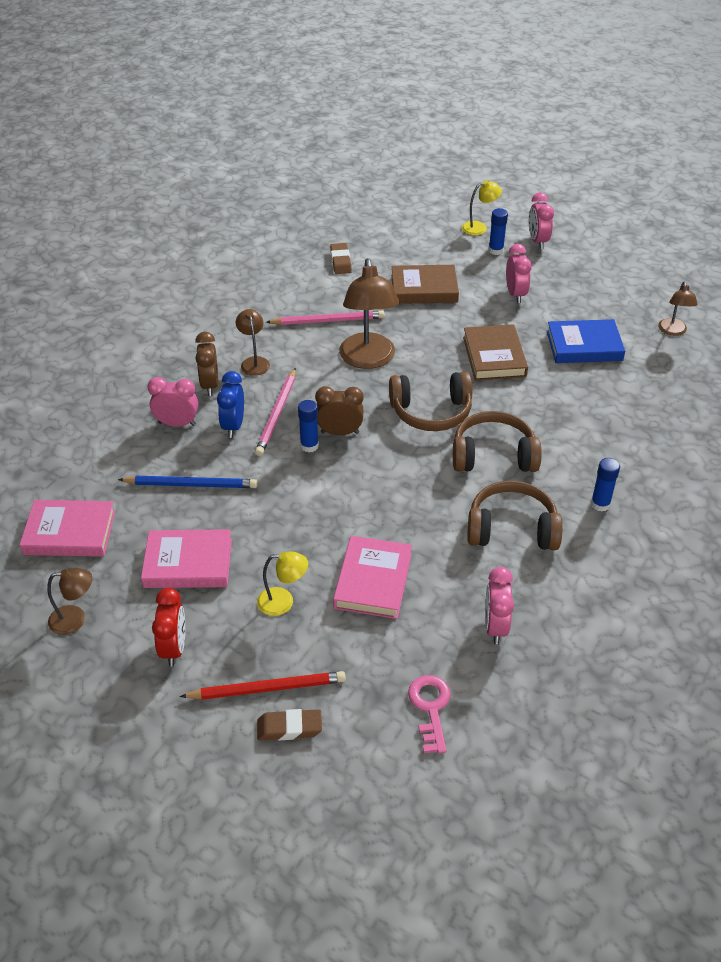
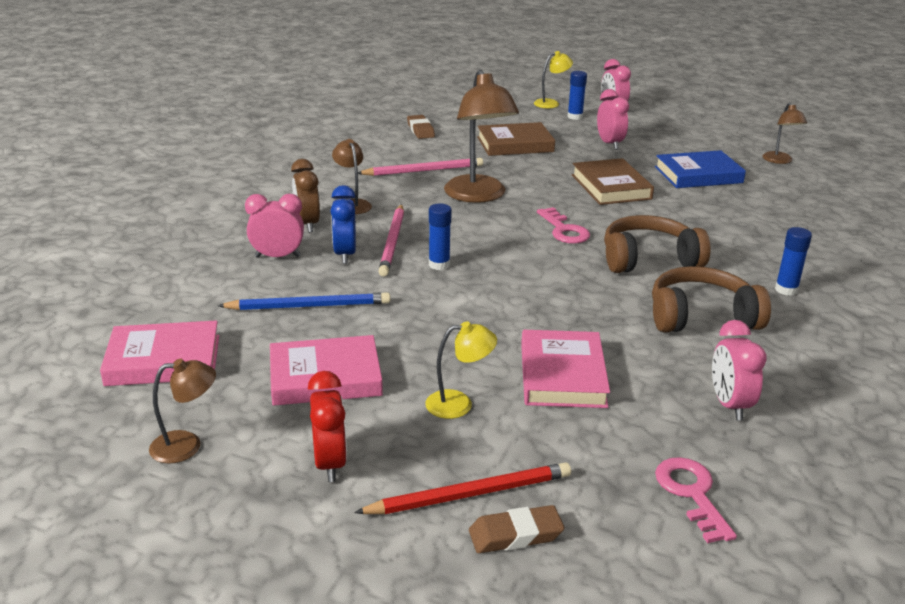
camera: 10 degrees left, 15 degrees down
brown clock [315,386,364,435] -> none
brown headphones [389,372,472,431] -> pink key [537,207,590,244]

